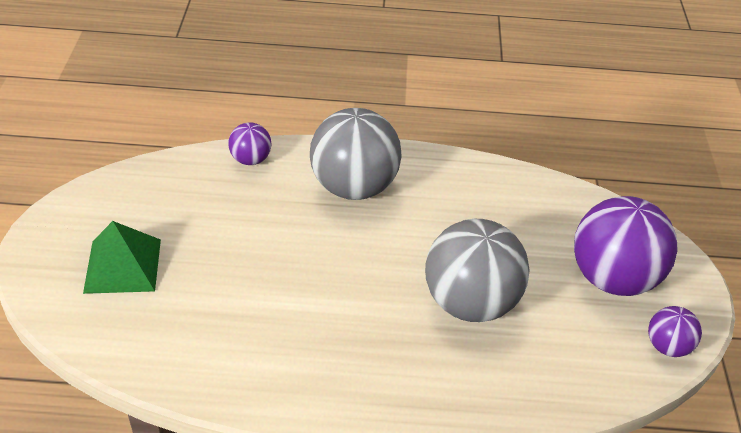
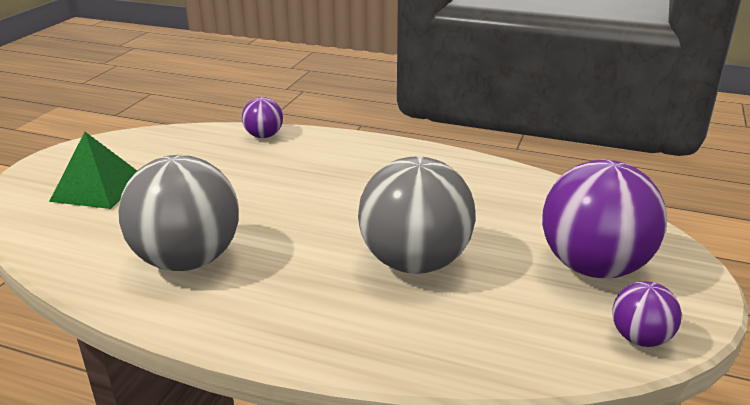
camera: 20 degrees right, 15 degrees down
grey ball [310,108,402,200] -> grey ball moved to [118,155,239,271]

